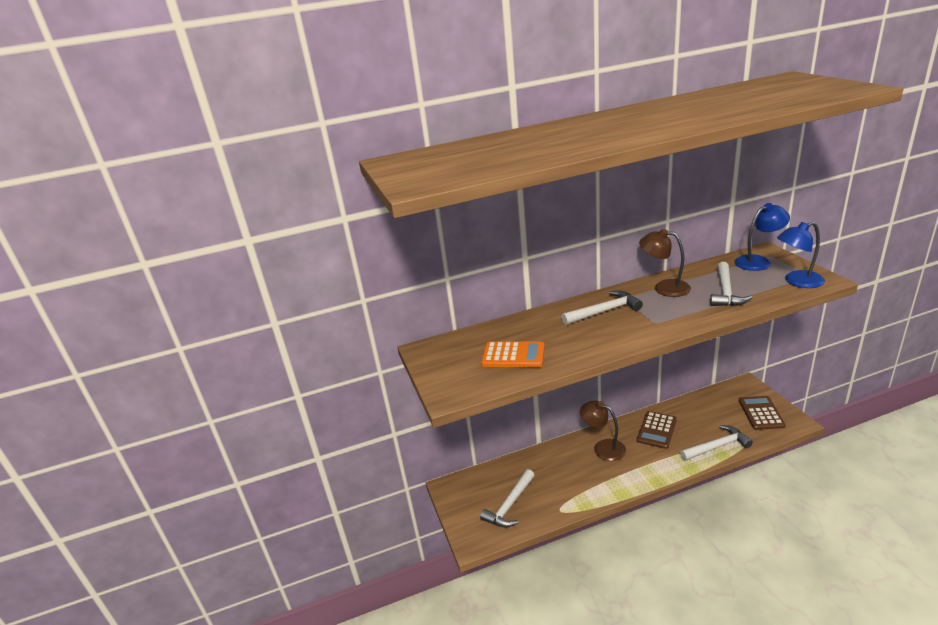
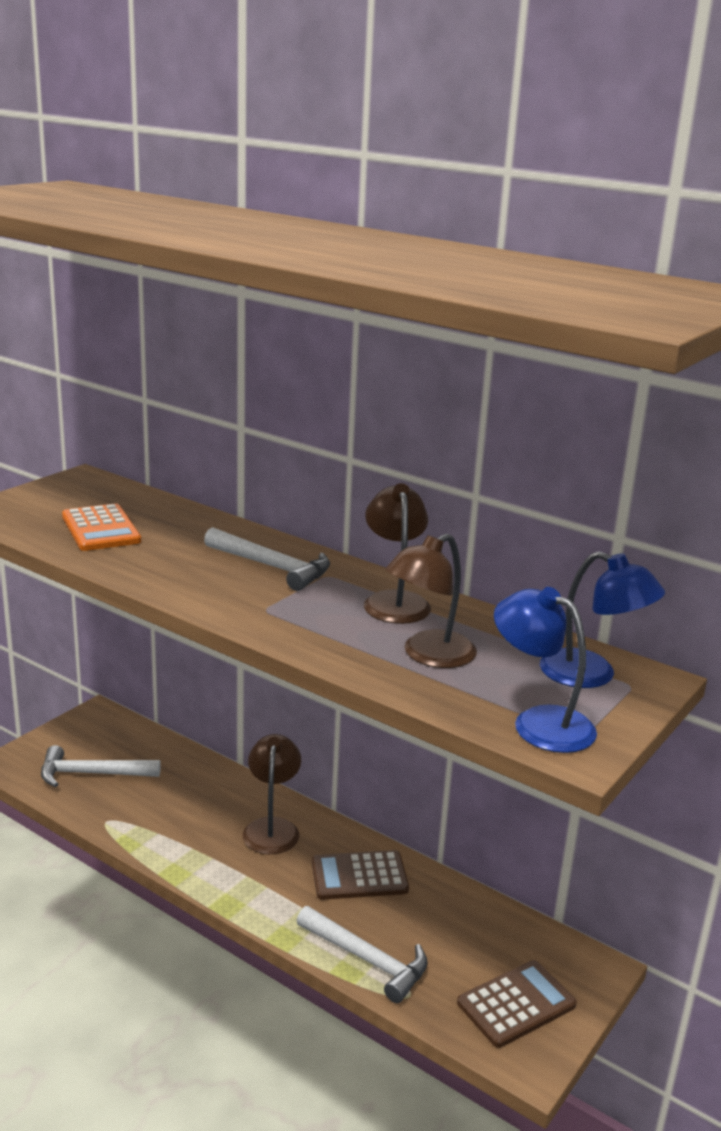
camera: 50 degrees right, 5 degrees down
white hammer [710,262,753,306] -> brown lamp [385,534,477,668]

